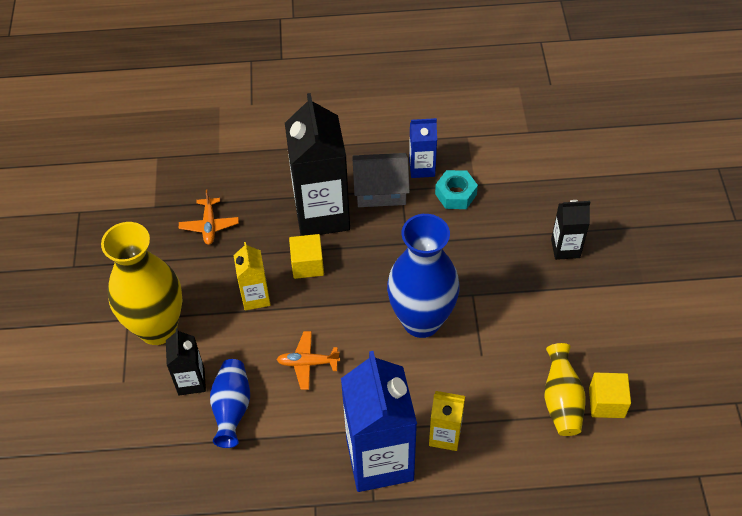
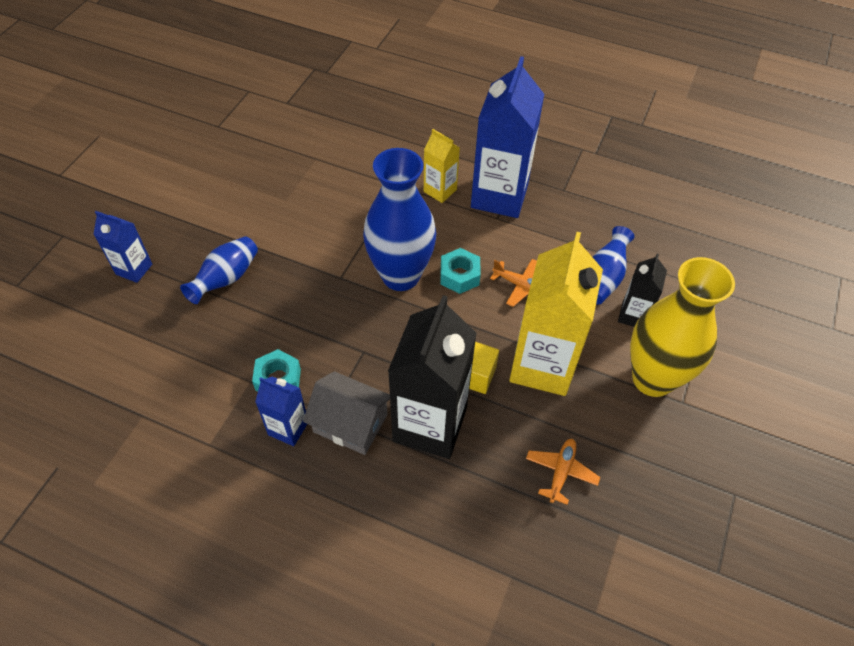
camera: 155 degrees left, 0 degrees up
yellow carton [234,242,270,310] -> yellow carton [509,232,603,396], size x2.00
yellow vase [545,343,586,436] -> none
black carton [551,200,590,260] -> blue vase [180,236,258,304]
yellow cube [589,373,631,418] -> none
none -> blue carton [93,211,152,283]
none -> turquoise nut [441,248,481,294]

